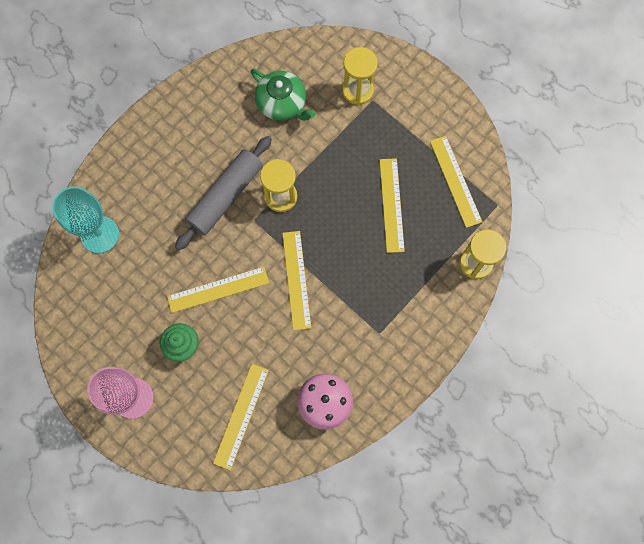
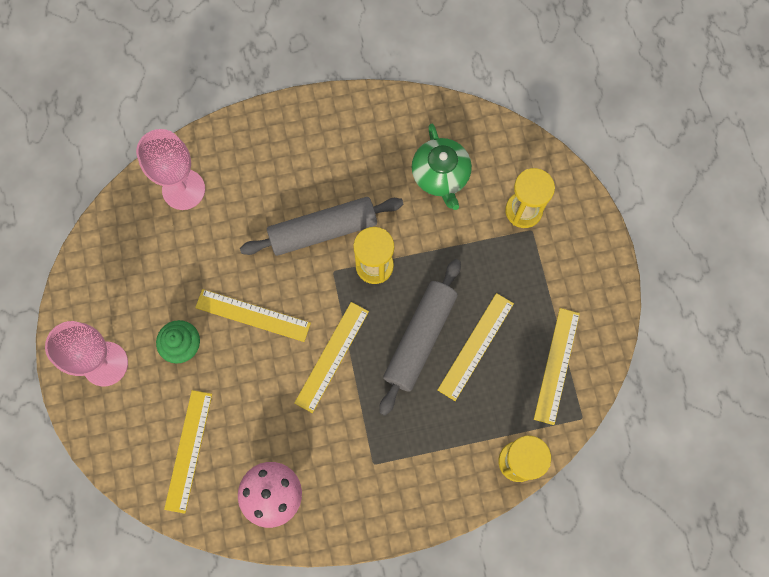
camera: 35 degrees right, 0 degrees up
turquoise goblet [52,186,119,253] -> pink goblet [136,129,205,210]
yellow ruler [213,364,269,470] -> yellow ruler turned 45 degrees counterclockwise [164,390,212,514]
none -> grey rolling pin [379,259,461,416]

